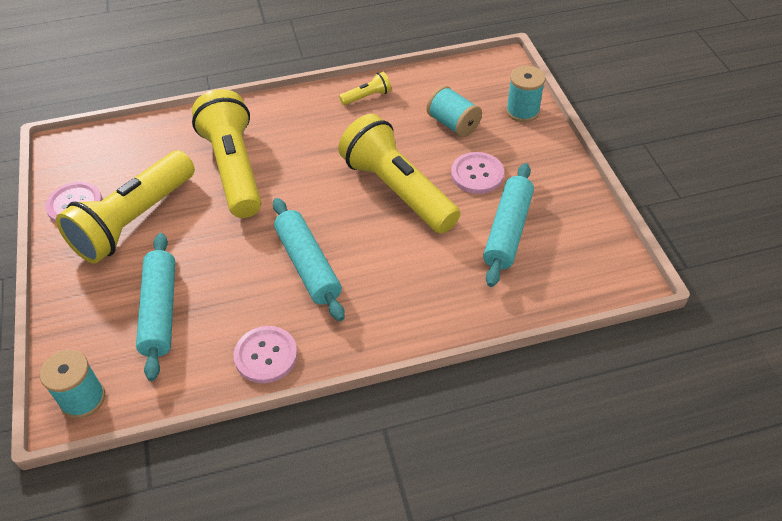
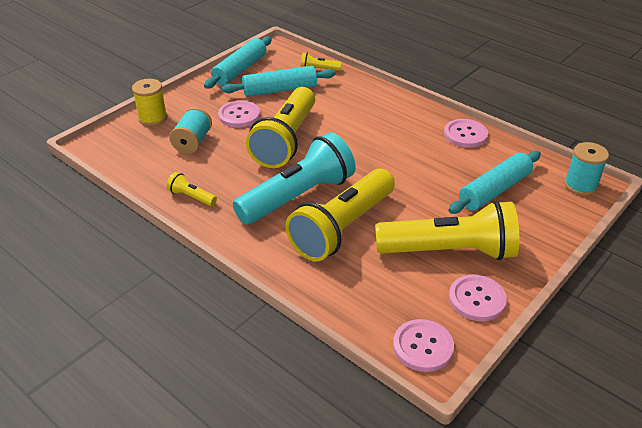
camera: 125 degrees left, 10 degrees down
turquoise rolling pin [273,198,345,321] -> turquoise rolling pin moved to [204,37,272,89]
turquoise spool [506,66,546,122] -> yellow spool [132,79,167,126]
none -> turquoise flashlight [233,132,356,225]
none -> yellow flashlight [301,53,342,71]
none -> pink button [393,319,454,372]

